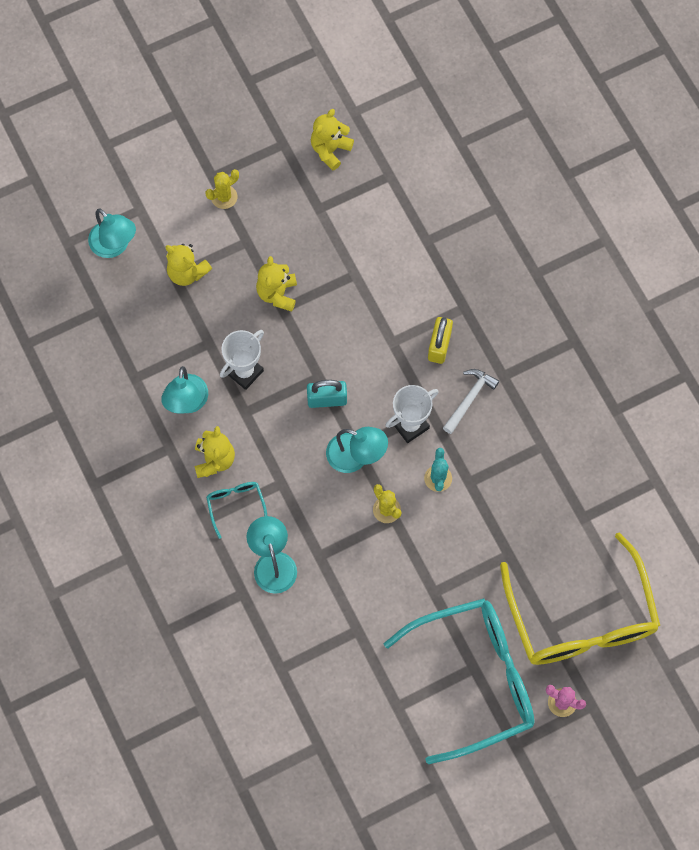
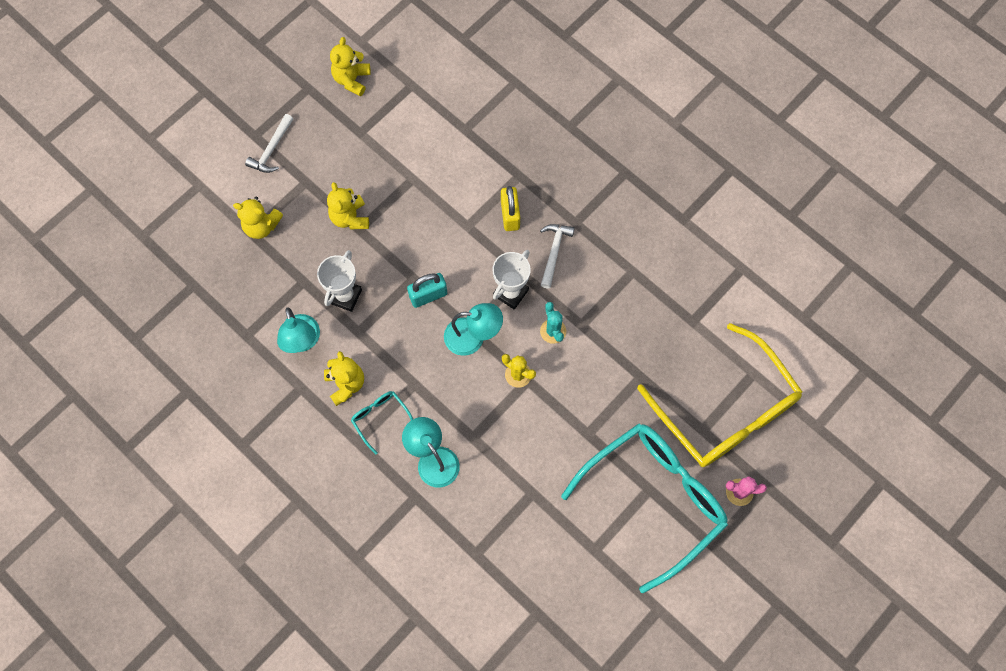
camera: 20 degrees left, 0 degrees up
turquoise lamp [88,209,136,258] -> none
yellow cactus [206,169,239,209] -> white hammer [245,114,293,173]

